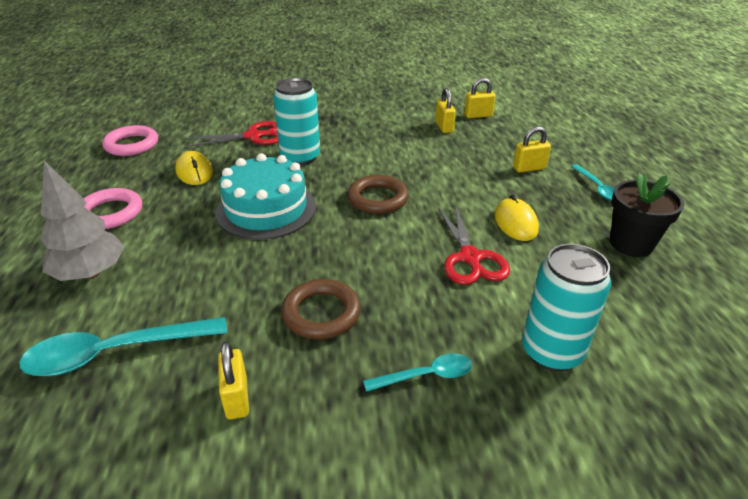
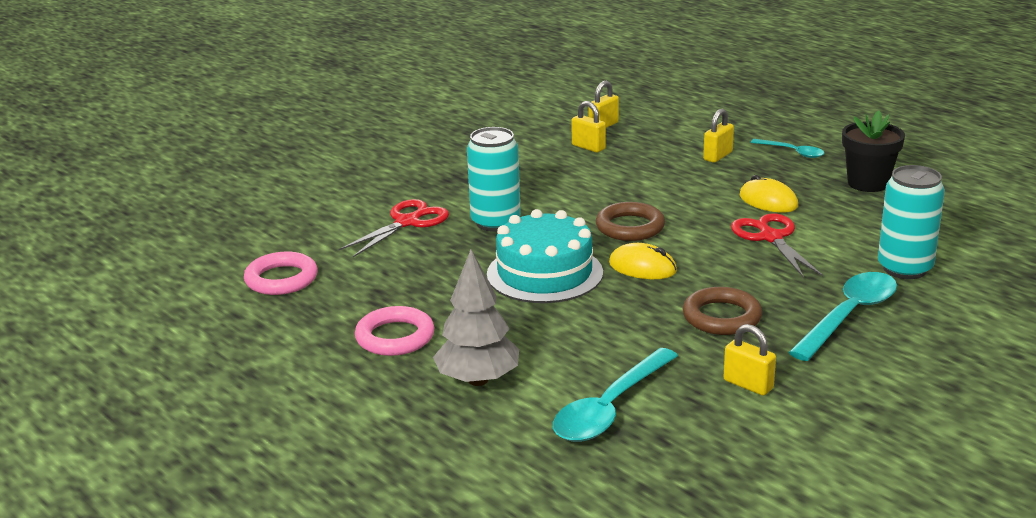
camera: 35 degrees left, 10 degrees down
yellow mouse [175,151,213,185] -> yellow mouse moved to [609,243,677,279]
turquoise spoon [363,353,472,392] -> turquoise spoon [788,272,897,361], size x1.80
red scissors [438,204,510,285] -> red scissors turned 150 degrees counterclockwise [731,213,823,278]

